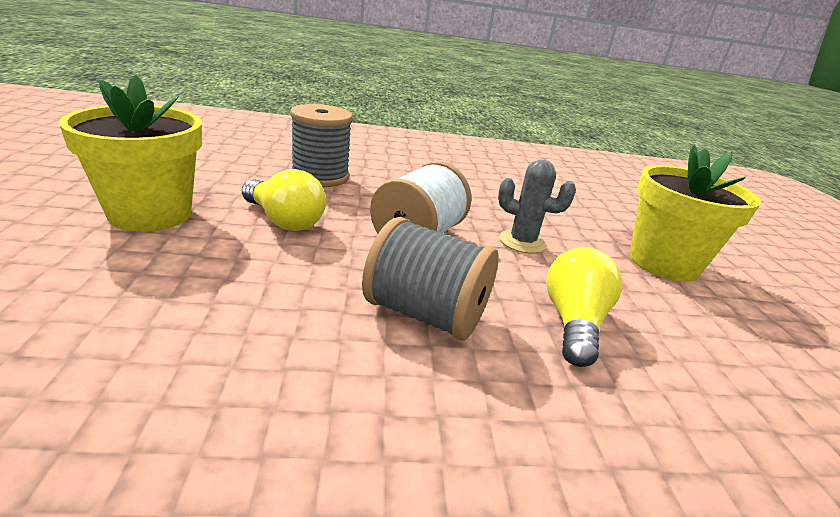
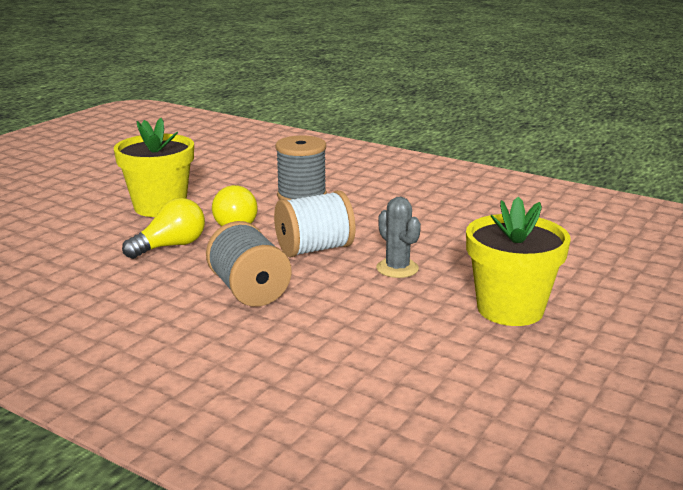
camera: 40 degrees right, 5 degrees down
yellow light bulb [546,247,622,367] -> yellow light bulb moved to [122,198,205,259]

